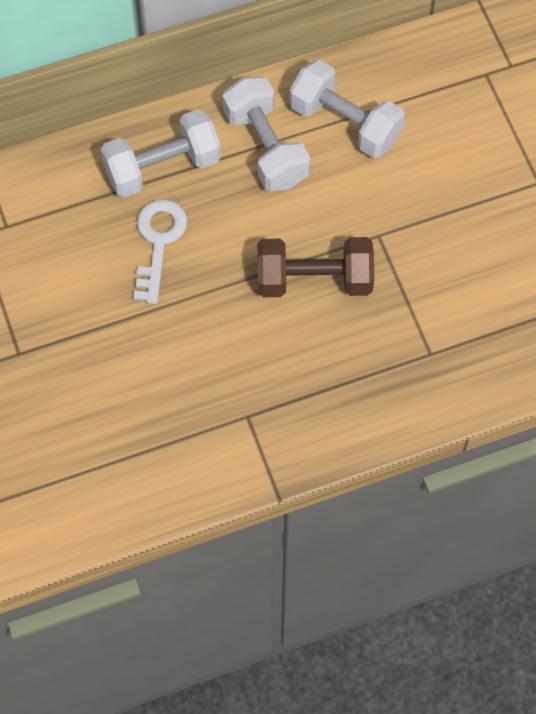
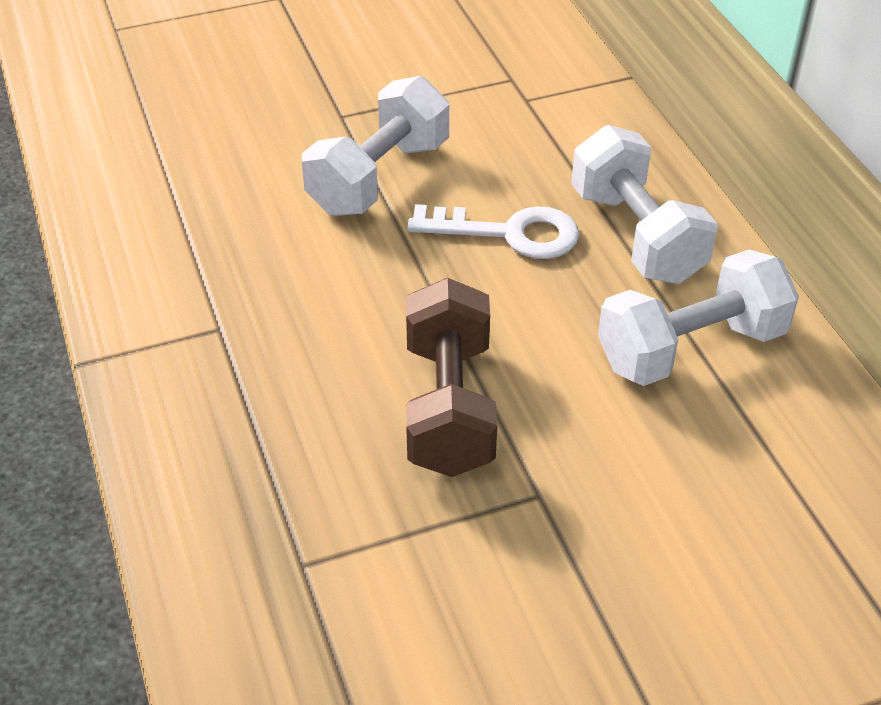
camera: 90 degrees right, 20 degrees down
white dumbbell [289,59,405,158] -> white dumbbell moved to [302,76,449,216]

